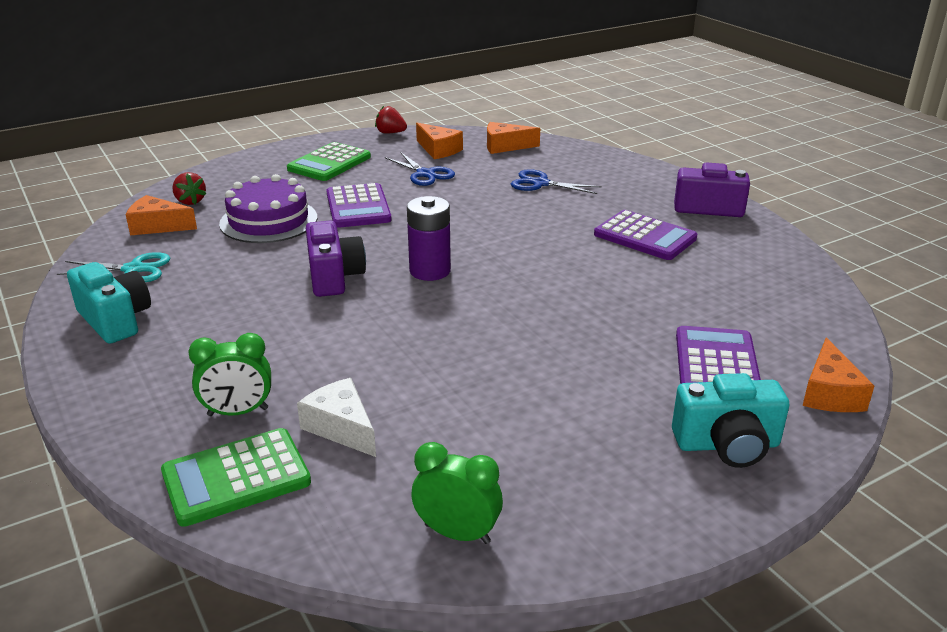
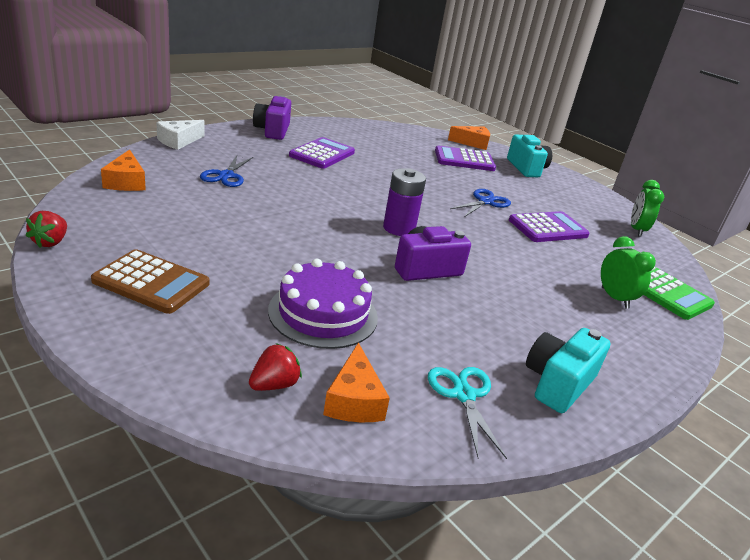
camera: 105 degrees left, 0 degrees up
green calculator [287,142,371,181] -> brown calculator [91,249,209,314]
white cheese [297,378,376,457] -> white cheese moved to [156,120,204,150]
purple calculator [326,183,392,228] -> purple calculator moved to [509,211,590,242]
blue scissors [385,152,455,186] -> blue scissors moved to [450,189,511,217]
orange cheese [416,123,463,159] -> none

